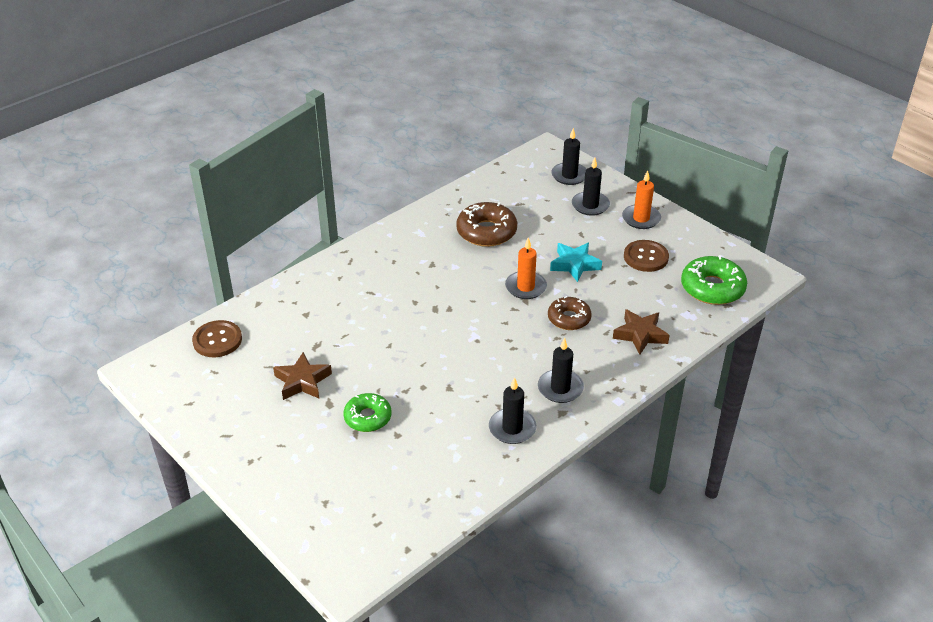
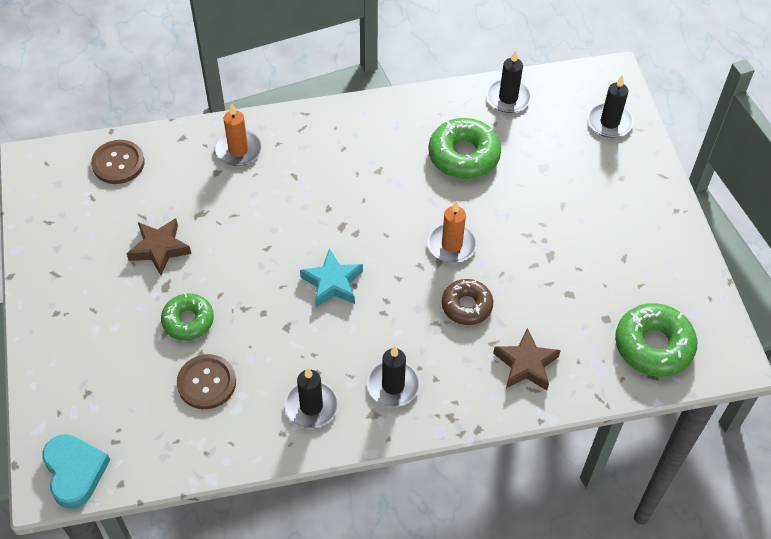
camera: 30 degrees right, 15 degrees up
brown donut [456,202,517,247] -> green donut [428,118,501,179]
turquoise star [550,243,602,282] -> turquoise star moved to [300,248,363,307]
black candle [572,158,610,216] -> black candle moved to [486,50,531,113]
orange candle [622,170,661,229] -> orange candle moved to [215,103,262,166]
brown button [624,240,669,272] -> brown button moved to [177,354,236,409]
none -> turquoise heart [42,434,110,509]

